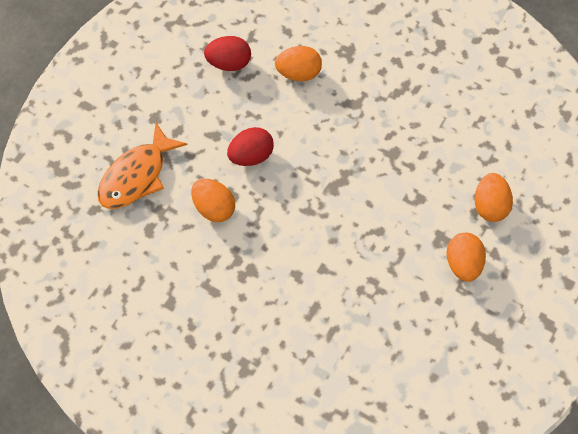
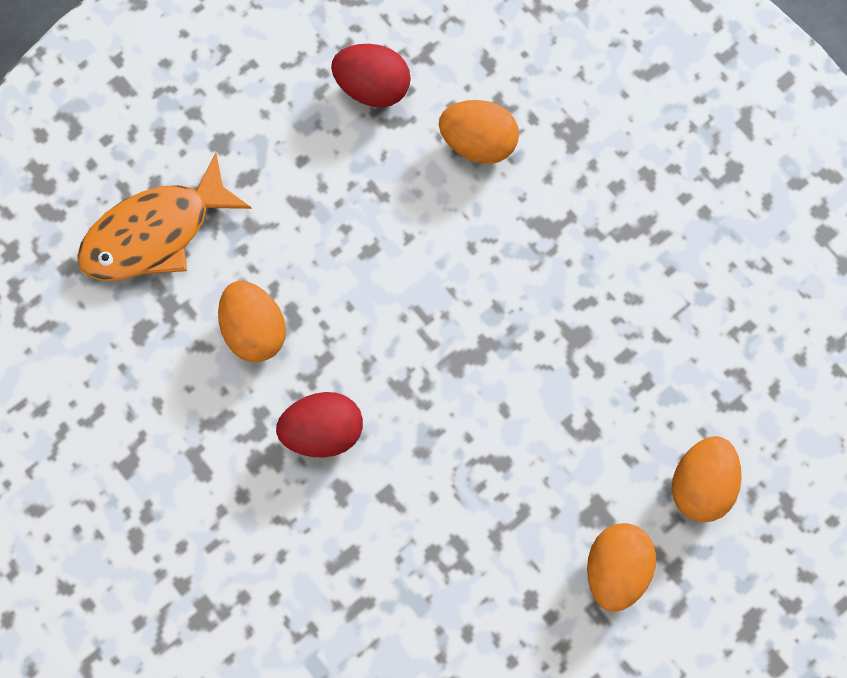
camera: 20 degrees right, 10 degrees up
red egg [227,127,274,166] -> red egg moved to [276,392,363,458]

